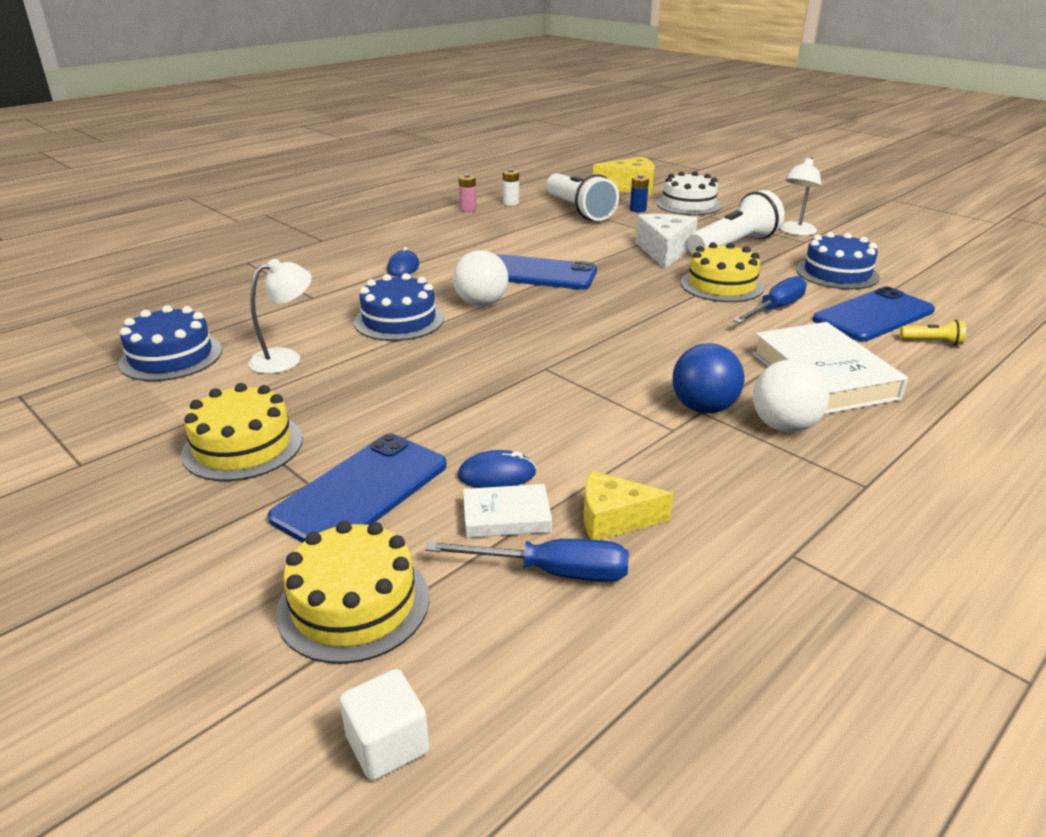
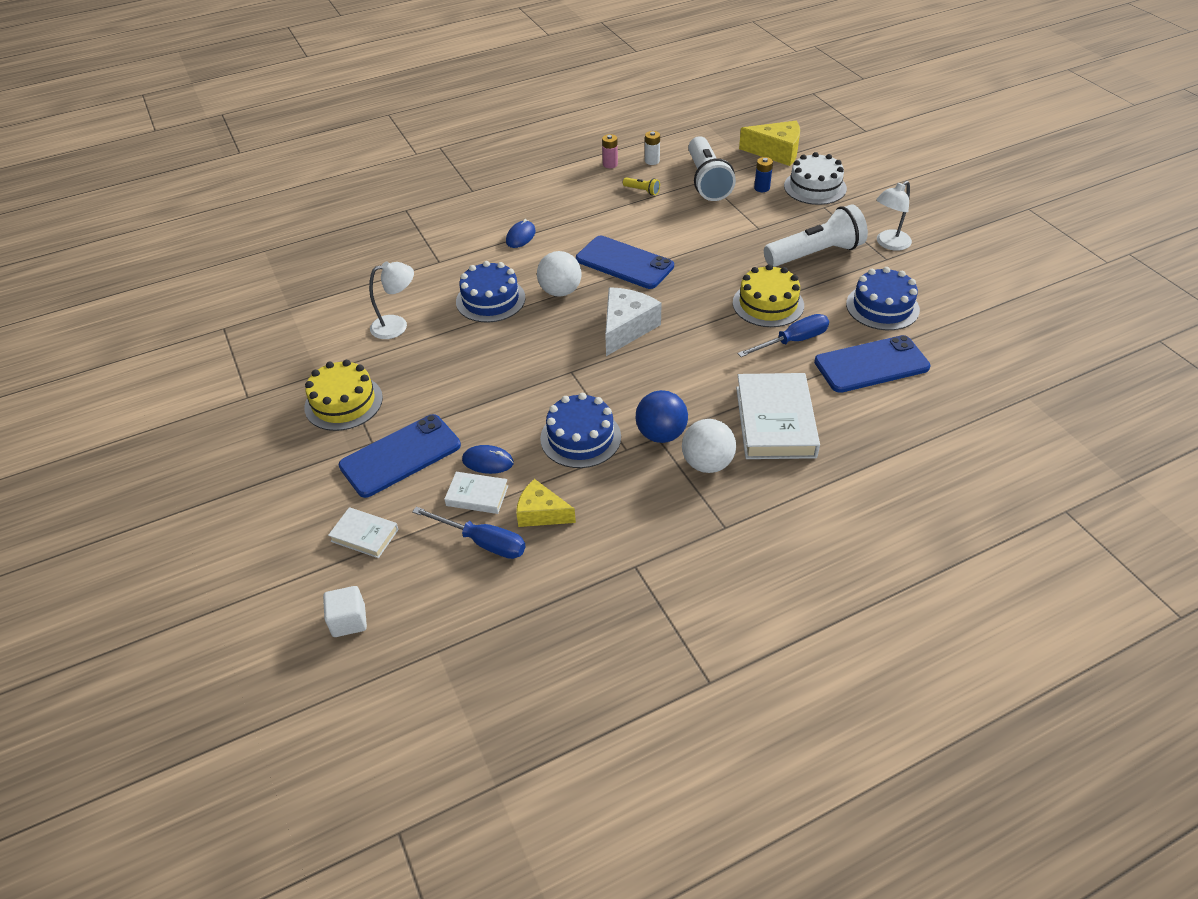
camera: 20 degrees right, 15 degrees up
blue cake [118,305,222,381] -> blue cake moved to [540,393,621,468]
yellow cake [276,521,429,664] -> white book [328,507,399,558]
white cheese [636,214,698,269] -> white cheese moved to [605,287,662,356]
yellow flashlight [900,320,966,345] -> yellow flashlight moved to [623,177,660,195]

